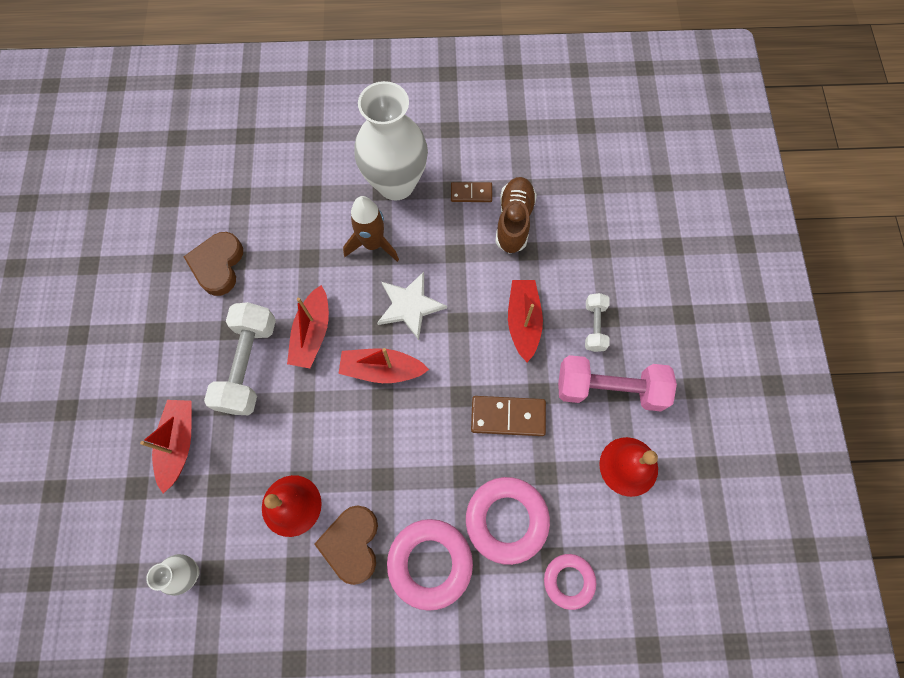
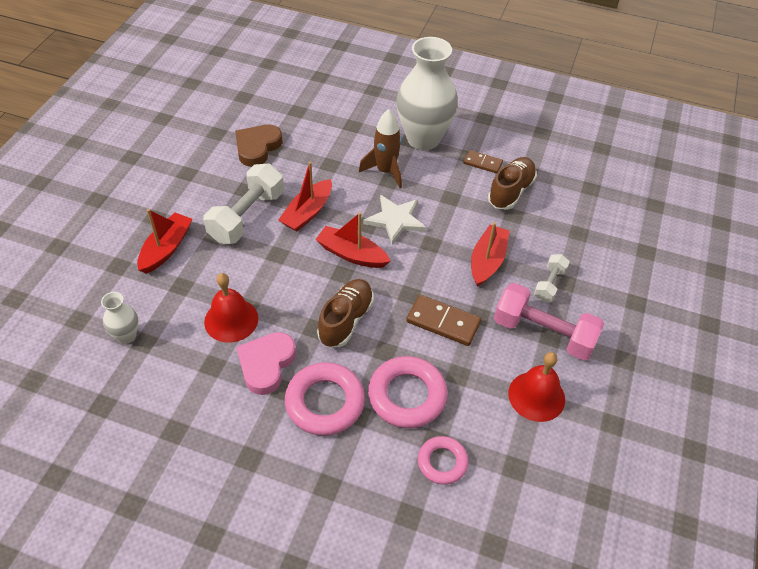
camera: 20 degrees right, 20 degrees down
brown heart [314,505,378,585] -> pink heart [237,332,296,395]
none -> brown shoe [317,279,374,347]

